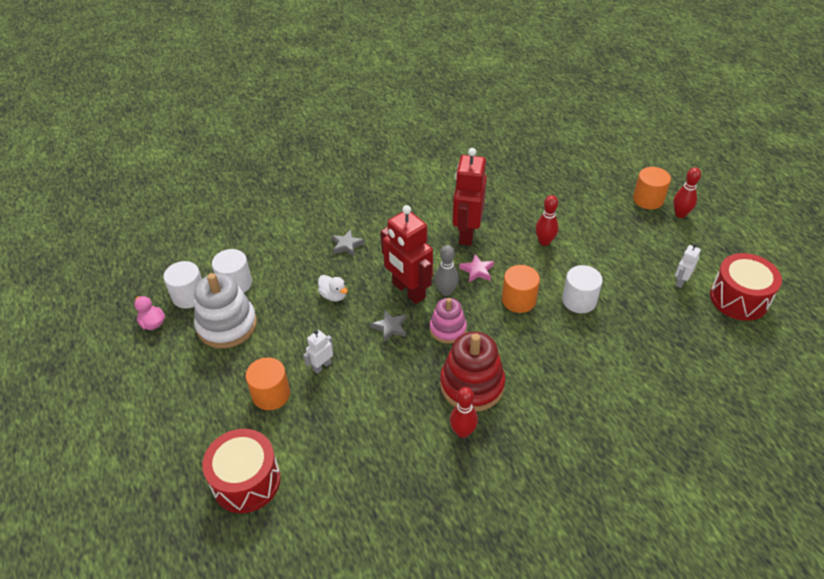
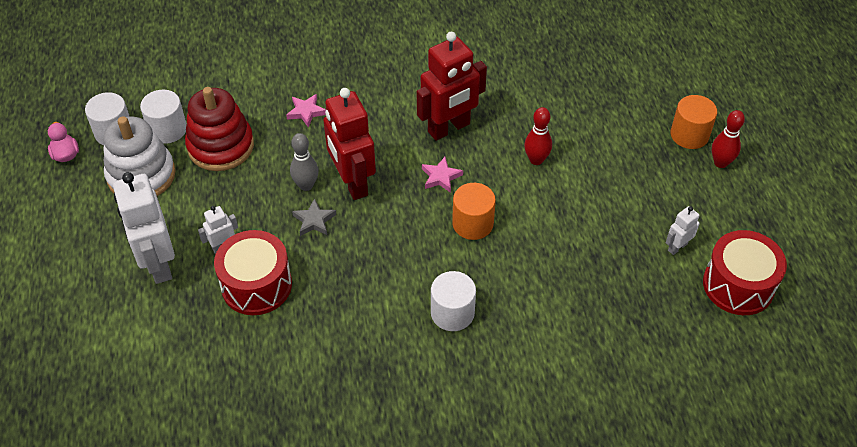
camera: 15 degrees right, 5 degrees up
red drum [202,429,281,513] -> red drum moved to [214,230,292,315]
orange cylinder [246,357,290,410] -> white robot [113,172,175,284]
white duck [318,275,348,301] -> none
grey star [332,230,365,257] -> pink star [286,94,326,128]
pink stacking toy [430,298,467,343] -> none
grey bowling pin [435,245,459,296] -> grey bowling pin moved to [290,133,319,191]
red stacking toy [440,332,505,412] -> red stacking toy moved to [185,87,254,171]
red bowling pin [450,387,478,438] -> none
red robot [453,148,487,246] -> red robot turned 150 degrees counterclockwise [417,32,487,141]
white cylinder [562,265,603,313] -> white cylinder moved to [431,271,476,331]

